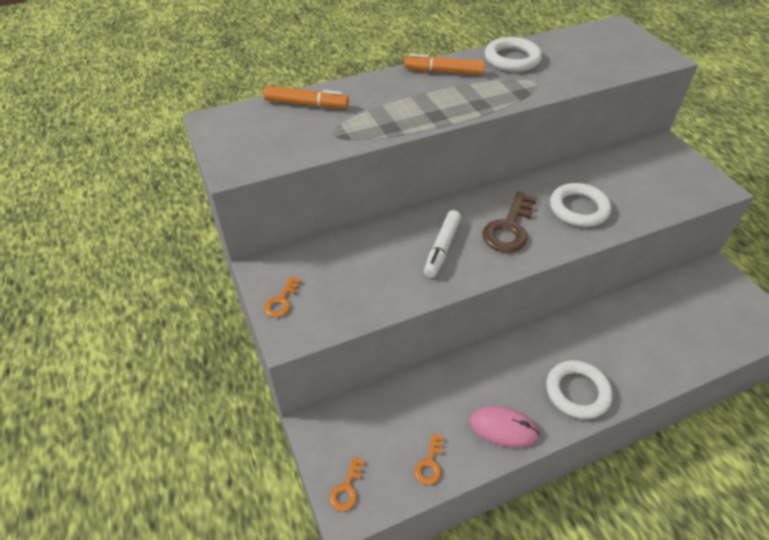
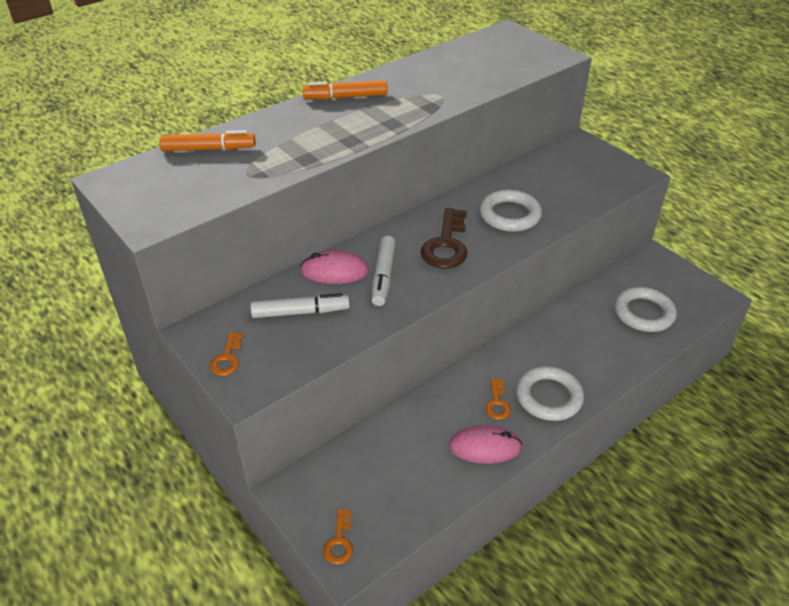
camera: 15 degrees left, 5 degrees down
orange key [414,433,444,485] -> orange key moved to [485,378,511,420]
white ring [485,37,542,72] -> white ring moved to [615,287,677,332]
none -> white marker [250,293,350,318]
none -> pink mouse [300,250,369,284]

